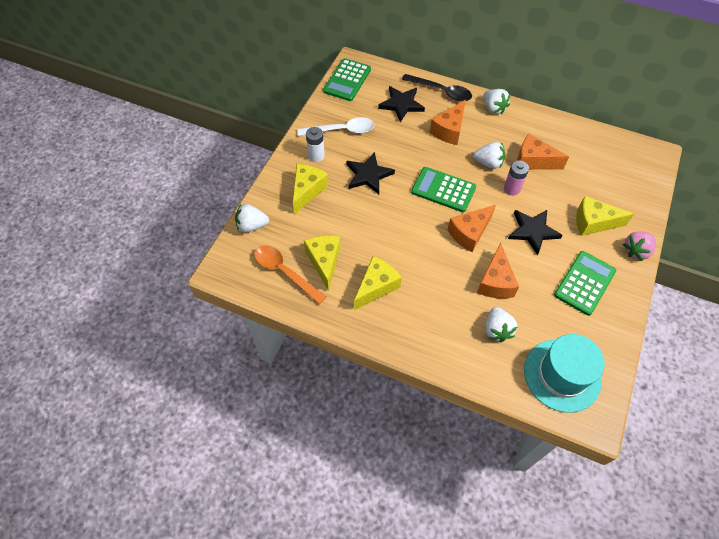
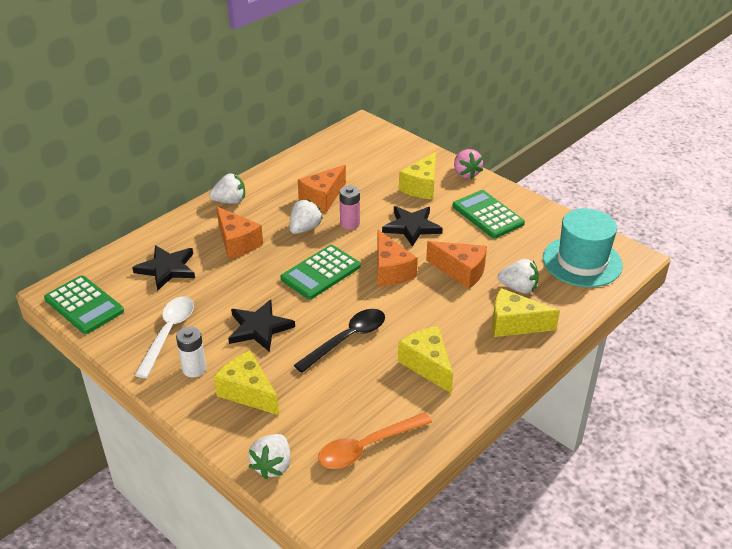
camera: 70 degrees left, 20 degrees down
yellow cheese [304,235,341,291] -> yellow cheese moved to [492,288,560,337]
black spoon [402,74,472,102] -> black spoon moved to [294,309,385,373]

